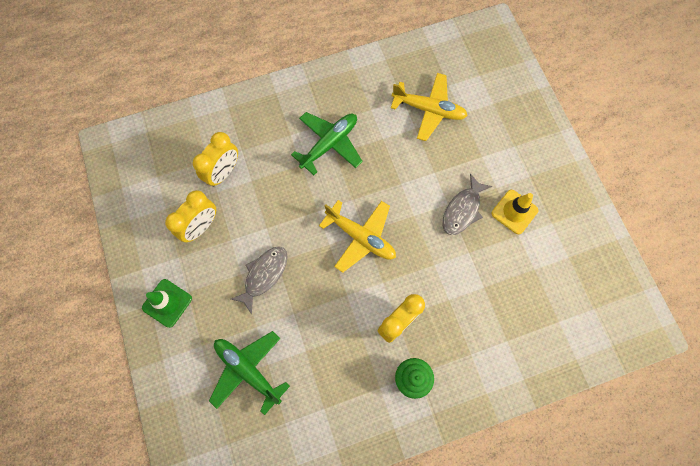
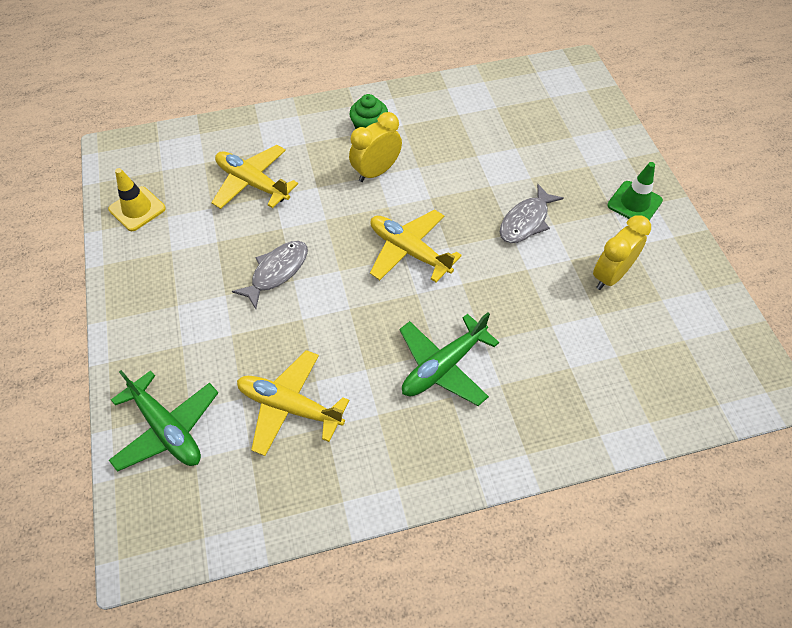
camera: 175 degrees left, 15 degrees down
yellow clock [193,132,238,187] -> none
green plane [209,331,290,415] -> green plane moved to [109,370,218,472]
yellow traffic cone [491,190,538,234] -> yellow traffic cone moved to [108,168,166,231]
none -> yellow plane [211,145,298,209]

